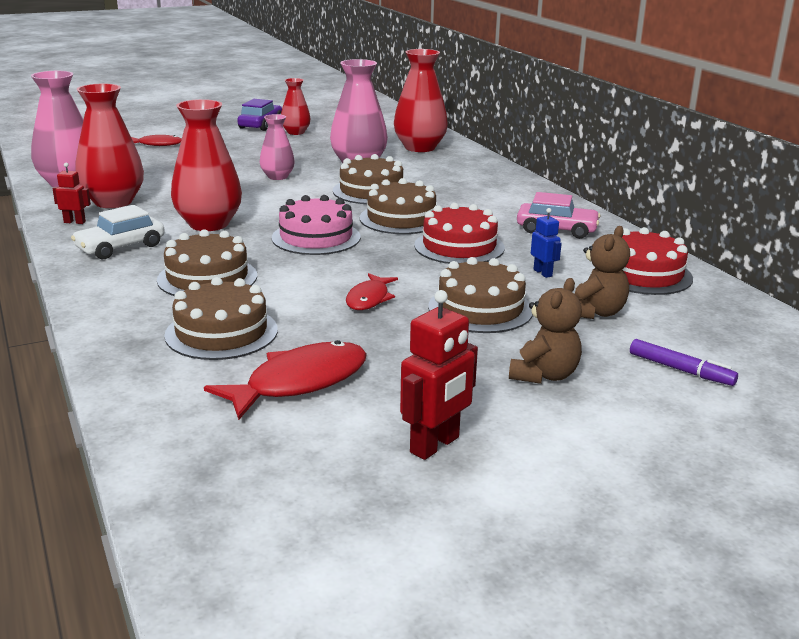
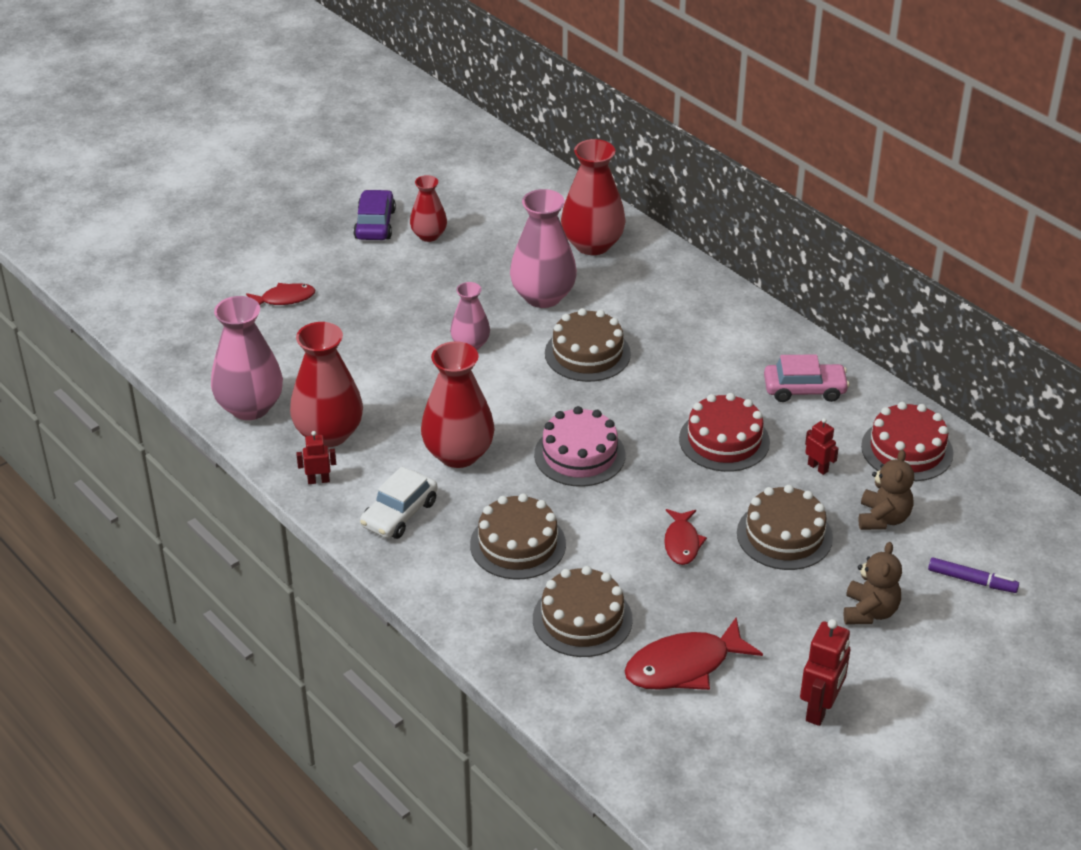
camera: 15 degrees left, 15 degrees up
red fish [204,340,367,420] -> red fish turned 150 degrees counterclockwise [624,617,763,690]
brown cake [360,178,437,234] -> none
blue robot [531,208,562,278] -> red robot [805,418,839,475]

